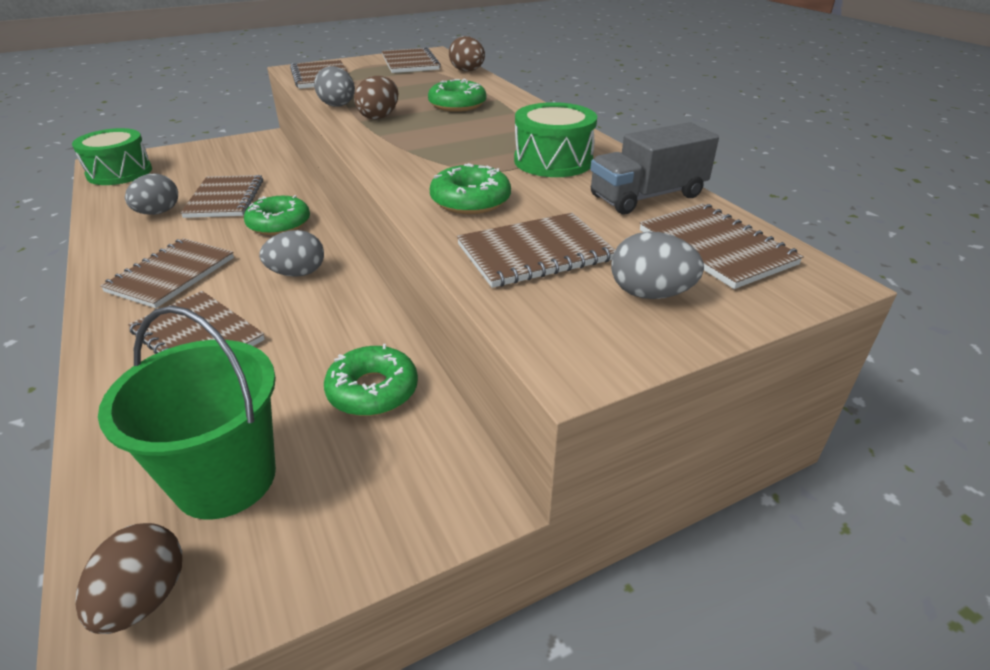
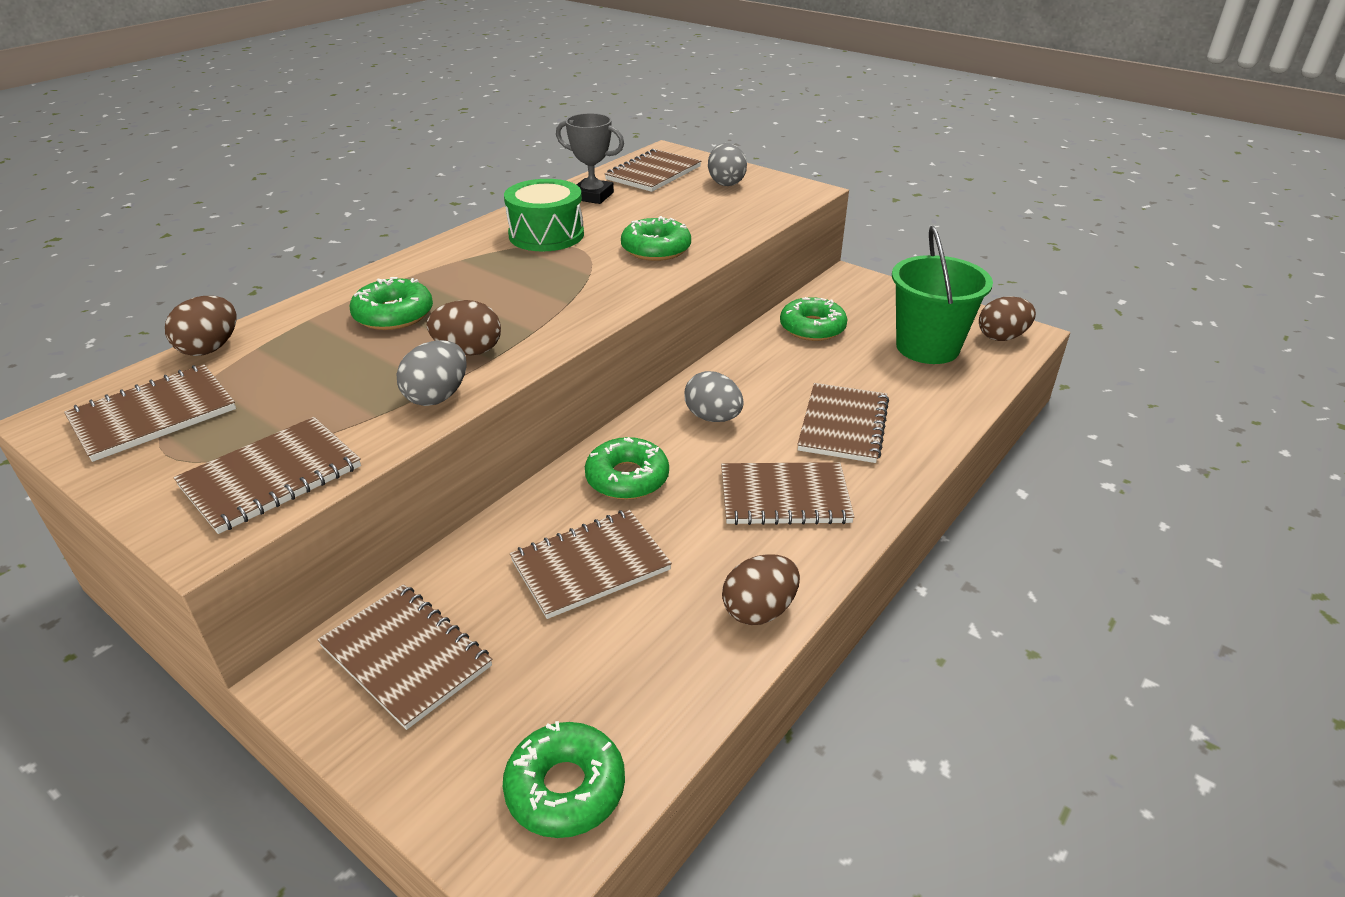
camera: 115 degrees left, 0 degrees up
green drum [72,128,152,185] -> green donut [503,721,625,838]
grey egg [125,174,178,215] -> none
brown notebook [457,213,615,288] -> brown notebook moved to [317,584,492,730]
grey truck [590,122,719,214] -> grey trophy [556,113,624,204]
none -> brown egg [722,554,800,625]

